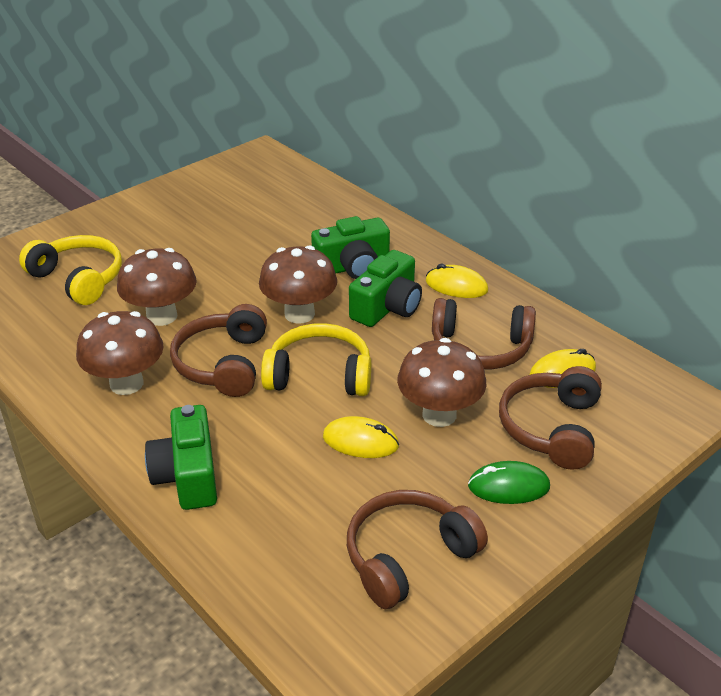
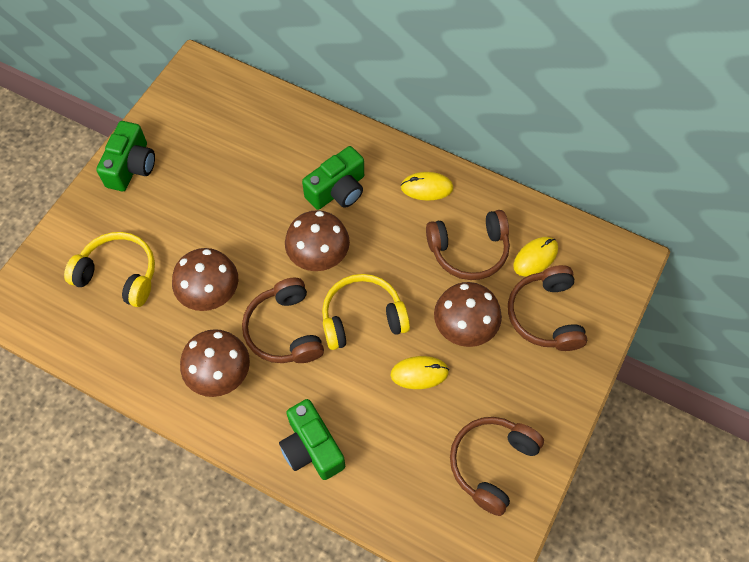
camera: 20 degrees left, 25 degrees up
green camera [349,250,422,327] -> green camera moved to [96,121,155,191]
green mouse [468,461,550,504] -> none

